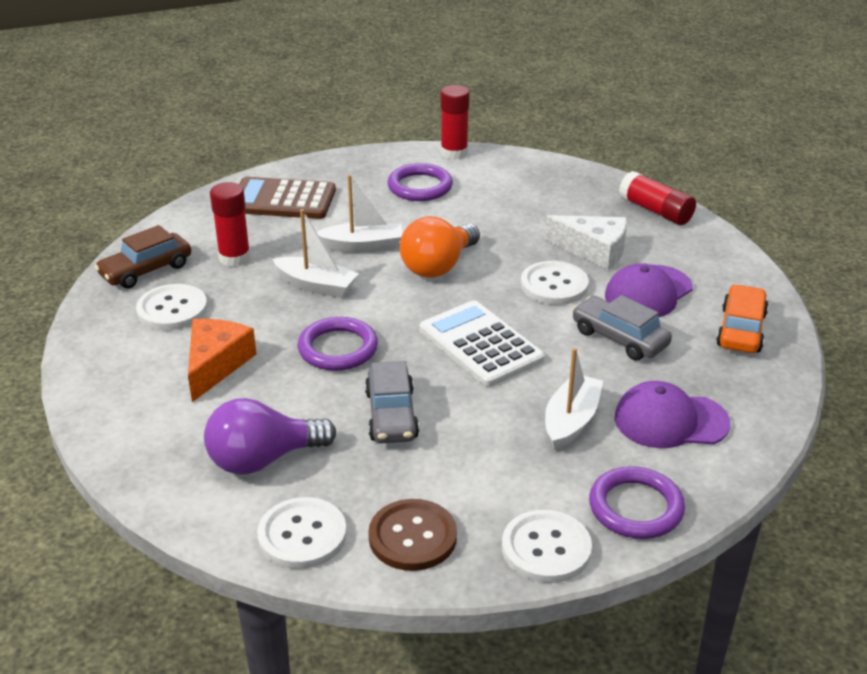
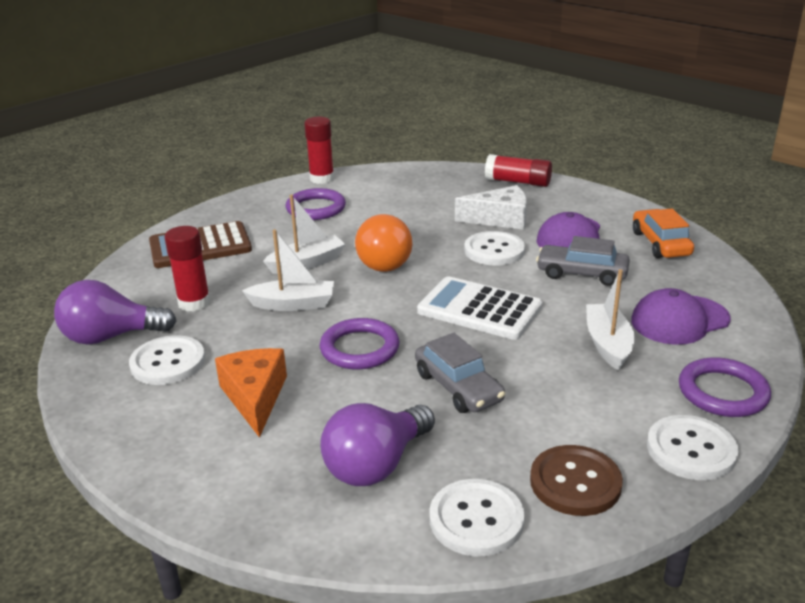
camera: 25 degrees left, 5 degrees down
brown car [95,225,191,289] -> purple light bulb [54,280,176,345]

